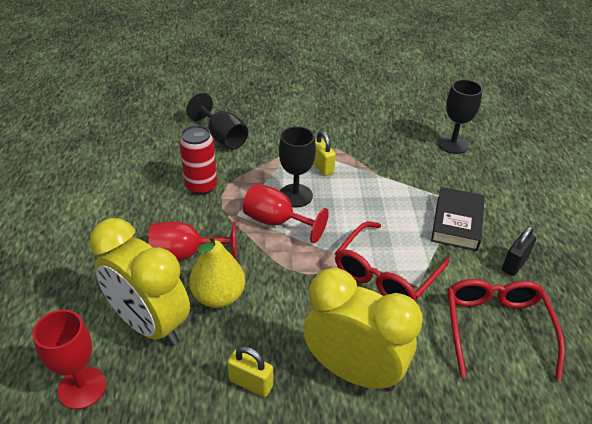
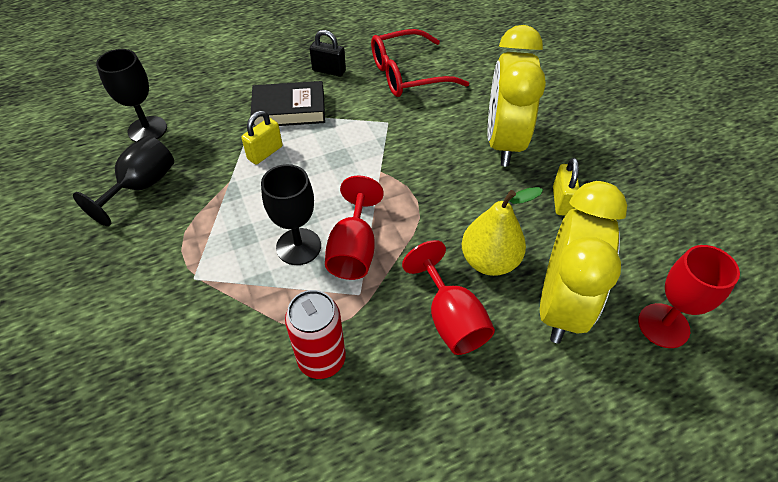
camera: 110 degrees left, 10 degrees up
black goblet [186,93,248,150] -> black goblet moved to [73,135,174,226]
yellow padlock [313,131,336,176] -> yellow padlock moved to [241,111,283,165]
red glasses [335,222,450,302] -> none

